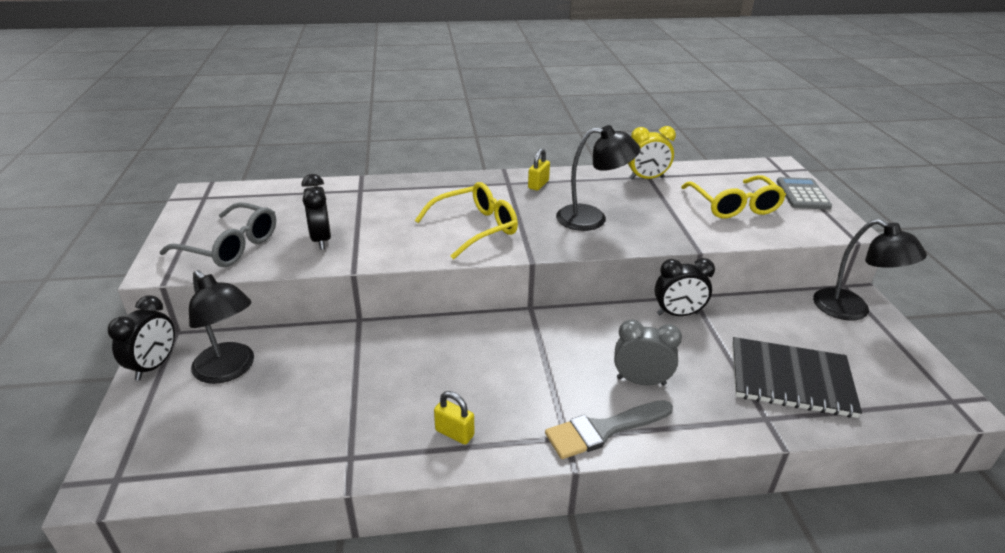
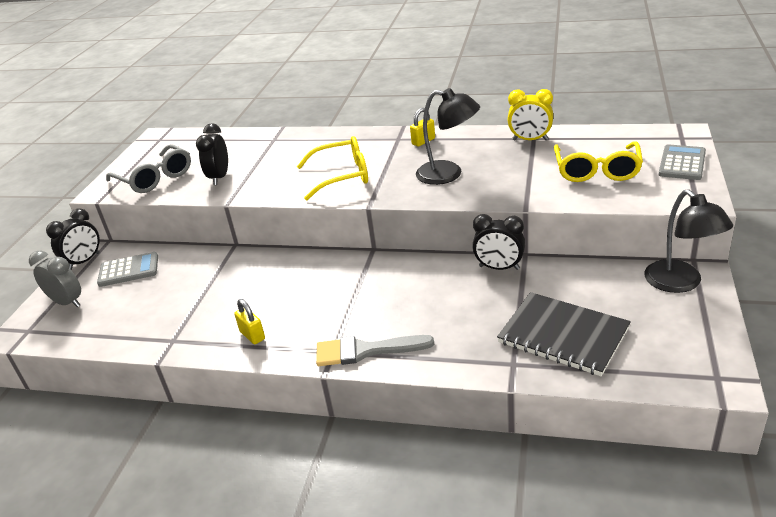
camera: 25 degrees right, 0 degrees up
black lamp [189,270,254,384] -> grey calculator [97,252,158,287]
grey clock [614,319,682,386] -> grey clock moved to [29,251,81,307]

